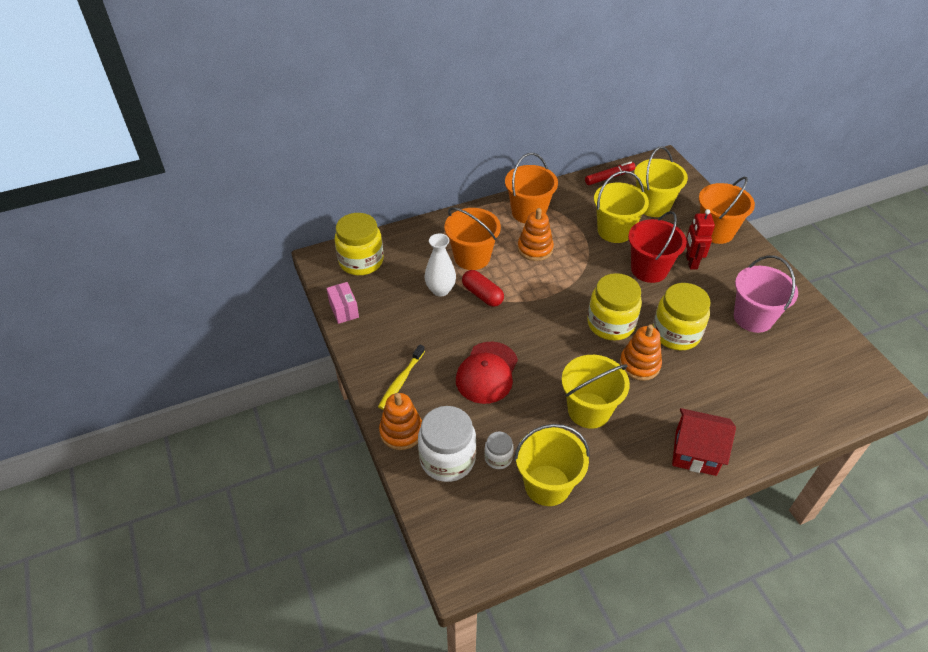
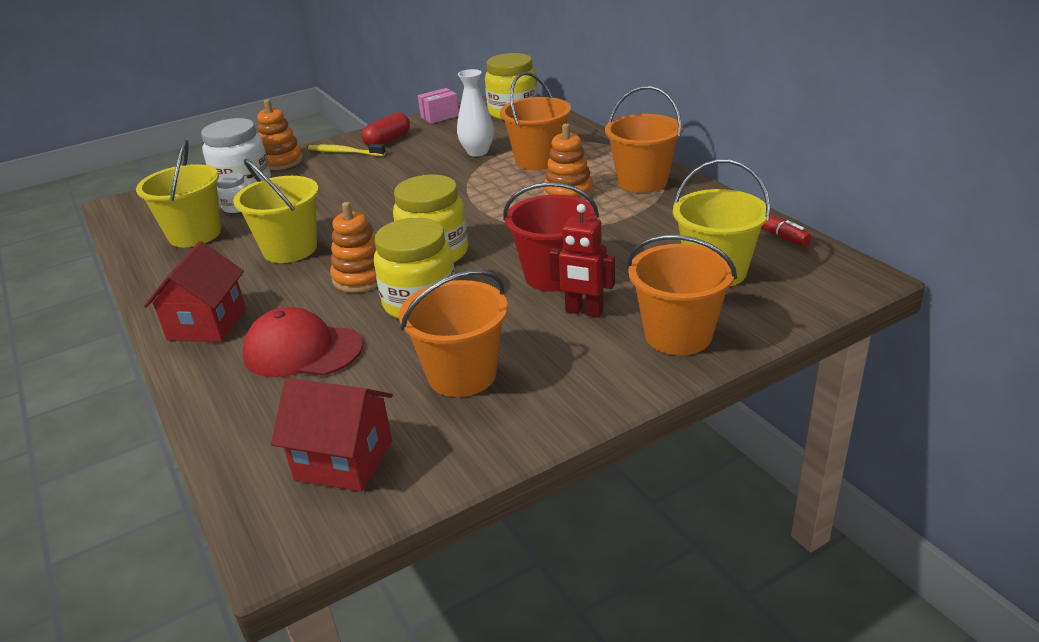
camera: 85 degrees right, 15 degrees down
red cap [456,342,518,404] -> red cap moved to [242,307,363,377]
red capsule [462,270,504,307] -> red capsule moved to [362,113,410,146]
yellow bucket [594,171,649,243] -> none
red robot [686,209,715,270] -> red robot turned 150 degrees counterclockwise [549,204,615,317]
pink bucket [734,255,798,333] -> orange bucket [399,270,508,397]
none -> red house [271,378,393,492]

